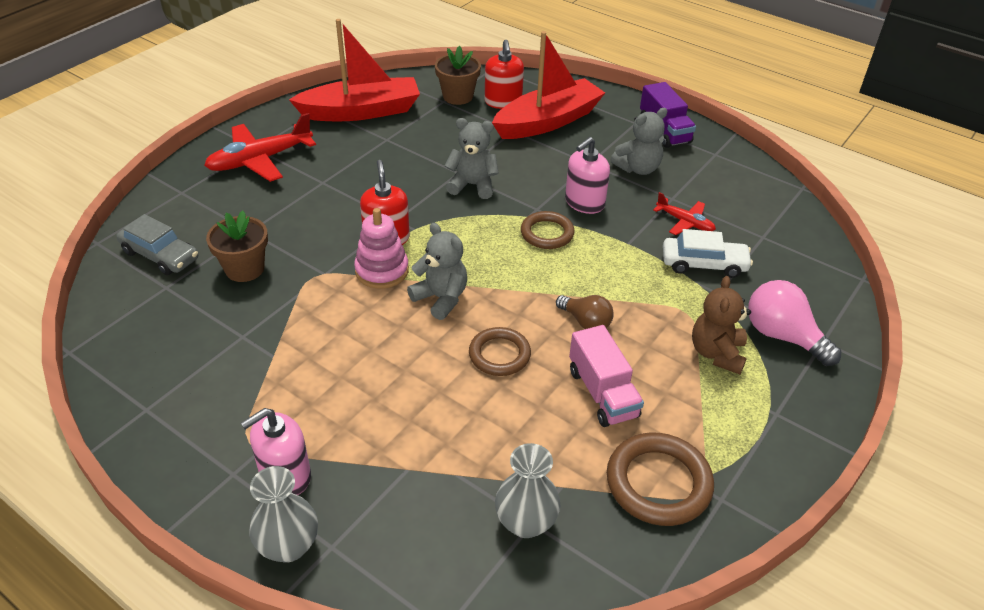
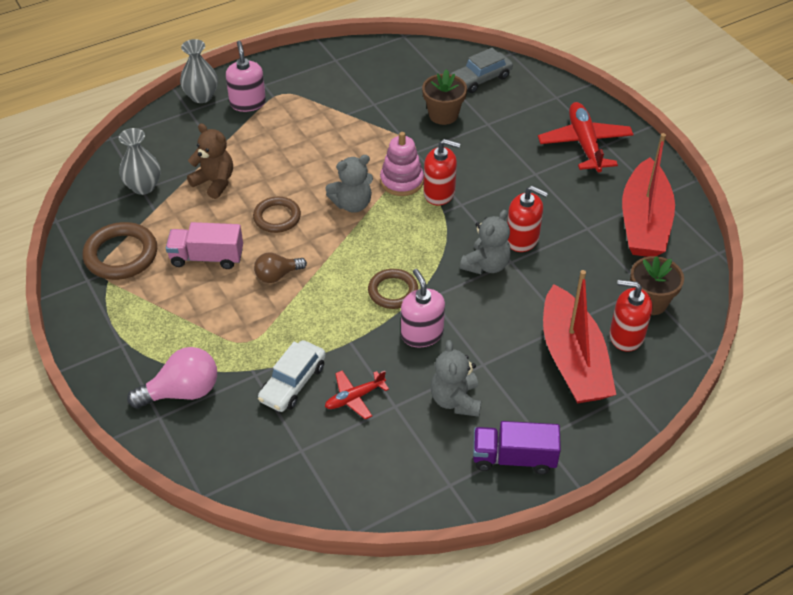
camera: 115 degrees right, 5 degrees up
brown teddy bear [692,276,751,374] -> brown teddy bear moved to [187,124,233,199]
none -> red soap dispenser [507,186,548,252]

